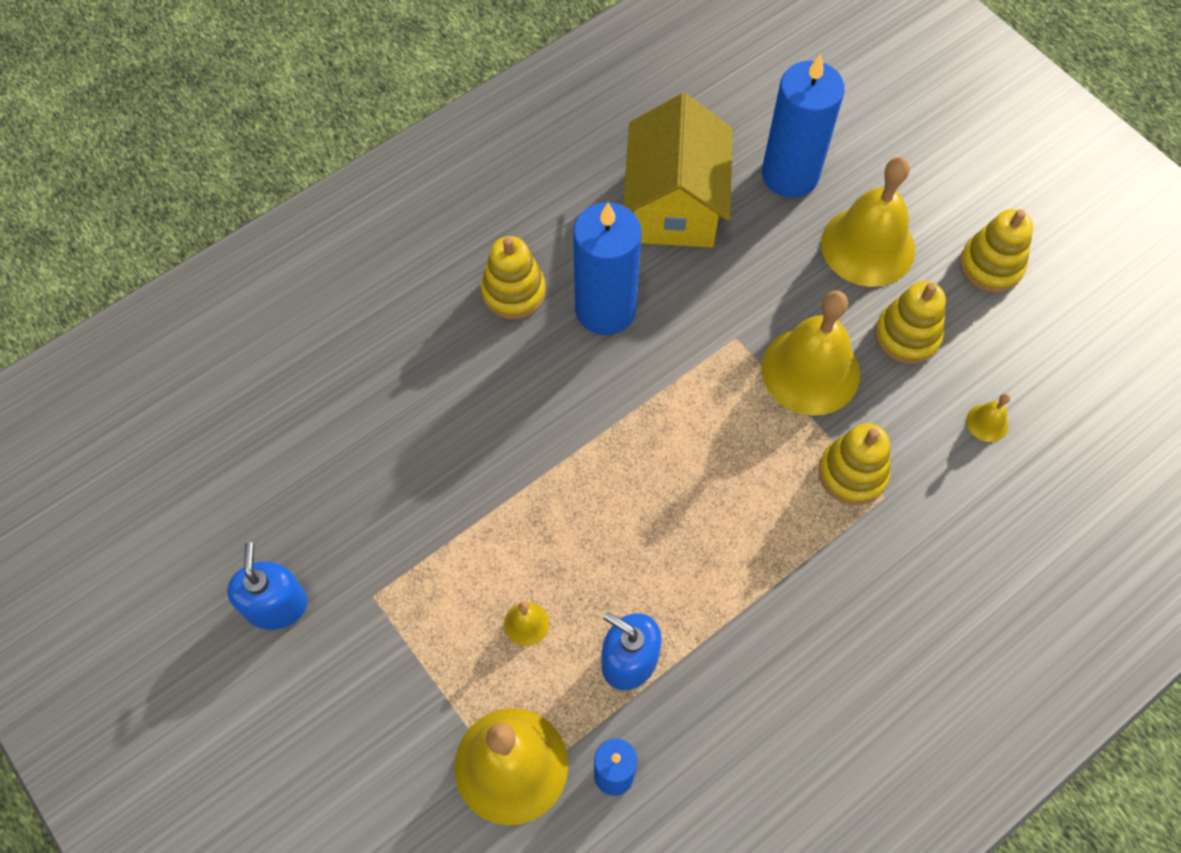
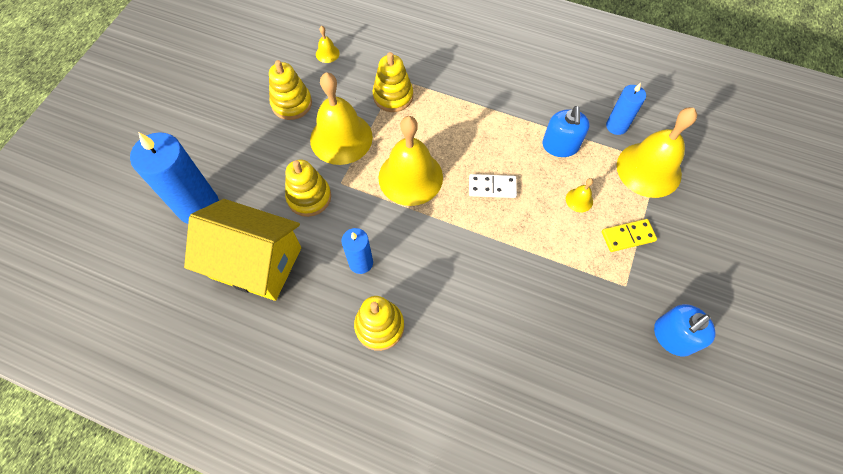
camera: 120 degrees left, 0 degrees up
blue candle [573,202,642,335] -> blue candle [341,228,373,274], size x0.55
yellow house [623,93,733,248] -> yellow house turned 45 degrees clockwise [184,199,301,301]
yellow bell [821,157,915,287] -> yellow bell moved to [378,116,443,206]
yellow stacking toy [960,209,1033,293] -> yellow stacking toy moved to [285,159,331,217]
none -> white domino [469,174,517,198]
none -> yellow domino [602,219,657,252]

